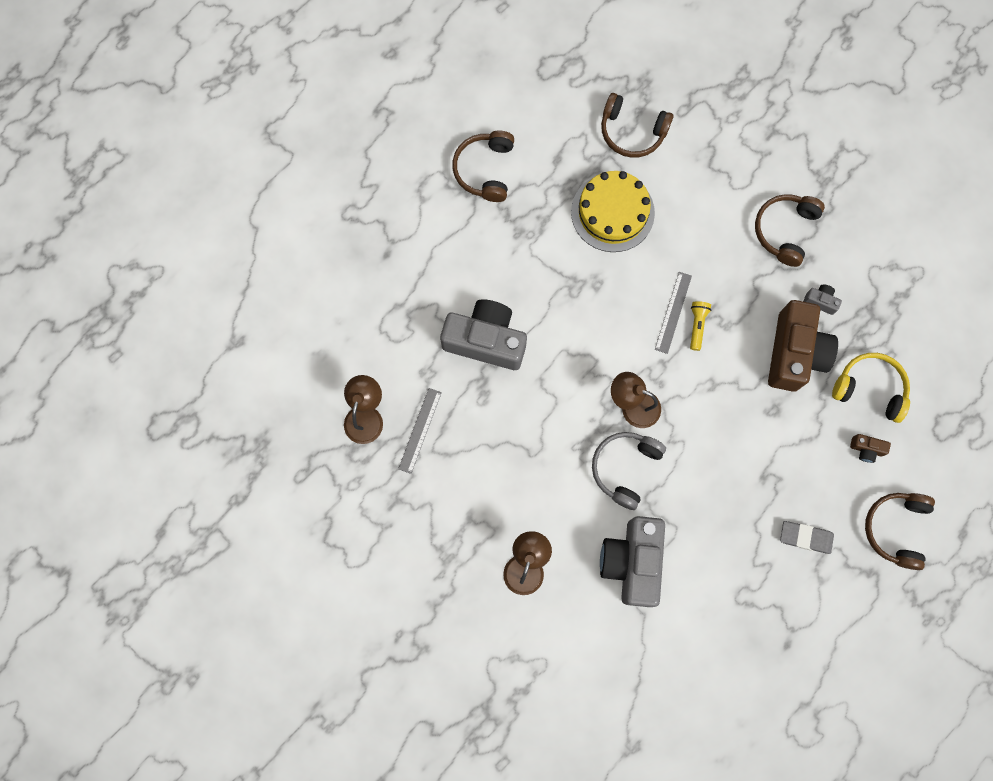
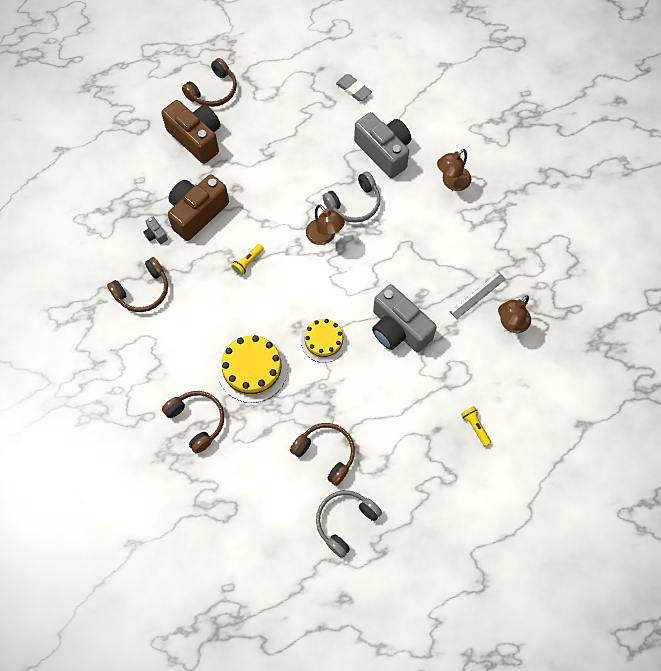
camera: 150 degrees left, 10 degrees down
brown headphones [452,131,514,202] -> brown headphones turned 90 degrees counterclockwise [290,423,355,486]
grey camera [600,516,665,607] -> grey camera turned 75 degrees counterclockwise [354,112,411,178]
grey ruler [655,272,692,354] -> none
grey eraser [780,521,834,554] -> grey eraser moved to [336,74,372,101]
yellow headphones [832,353,910,423] -> none
brown camera [850,434,891,463] -> brown camera [161,100,221,164], size x2.45
none -> yellow cake [301,319,347,363]
none -> grey headphones [316,490,382,558]
none -> yellow flashlight [461,406,492,447]

